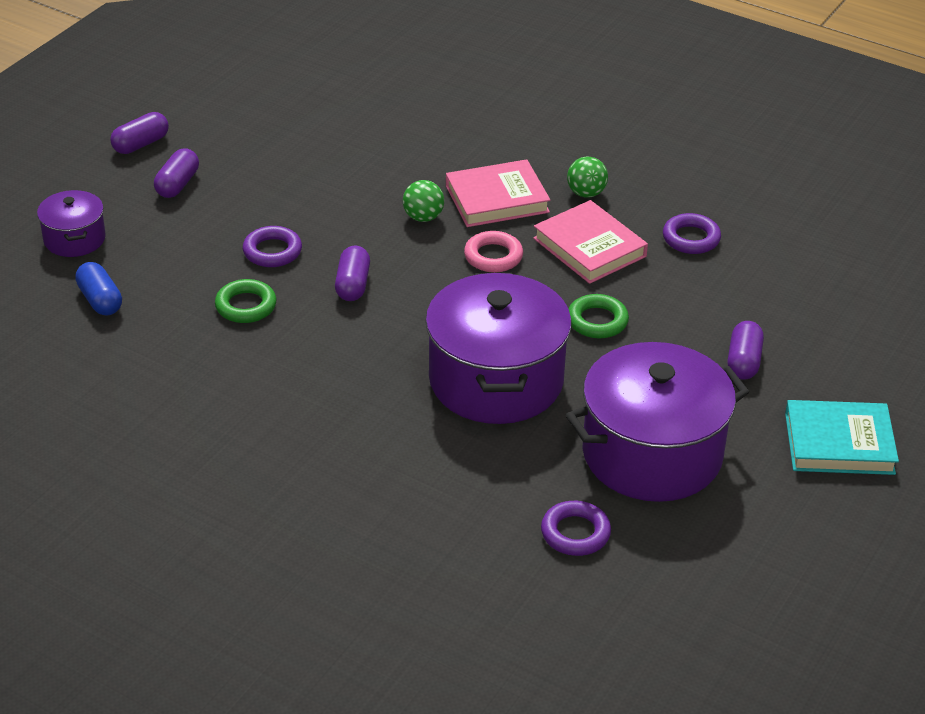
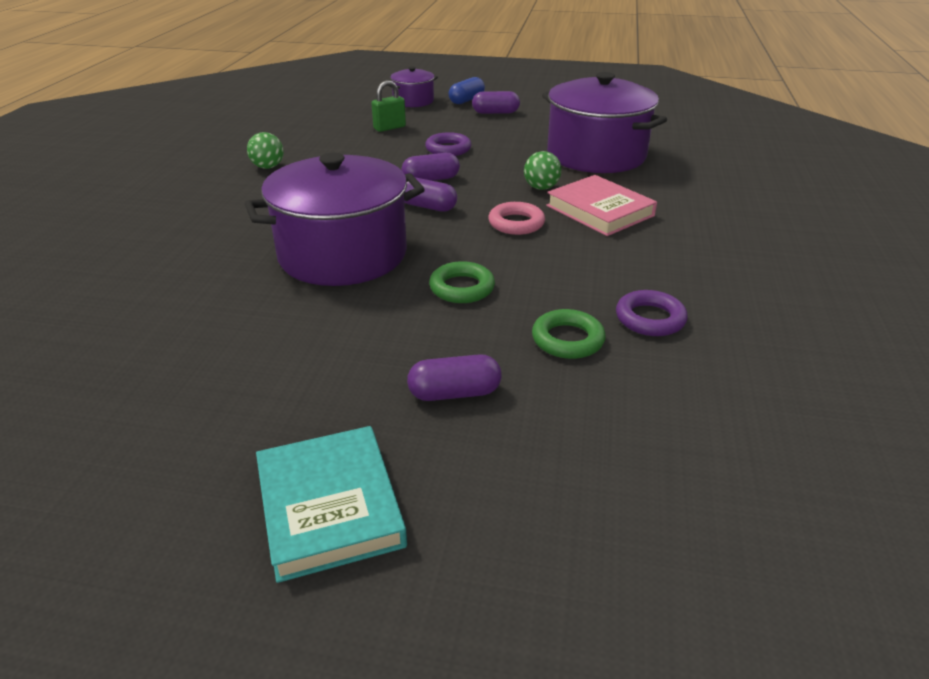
camera: 70 degrees right, 5 degrees down
blue capsule [75,262,122,316] -> blue capsule moved to [448,77,485,104]
purple capsule [110,112,169,154] -> purple capsule moved to [404,177,457,212]
green ring [215,279,276,323] -> green ring moved to [532,309,606,359]
pink book [533,200,648,284] -> none
purple ring [541,501,611,556] -> none
purple pot [566,342,749,502] -> purple pot moved to [542,72,667,173]
green ball [567,157,608,198] -> green ball moved to [247,132,284,169]
none -> green padlock [371,80,406,132]

